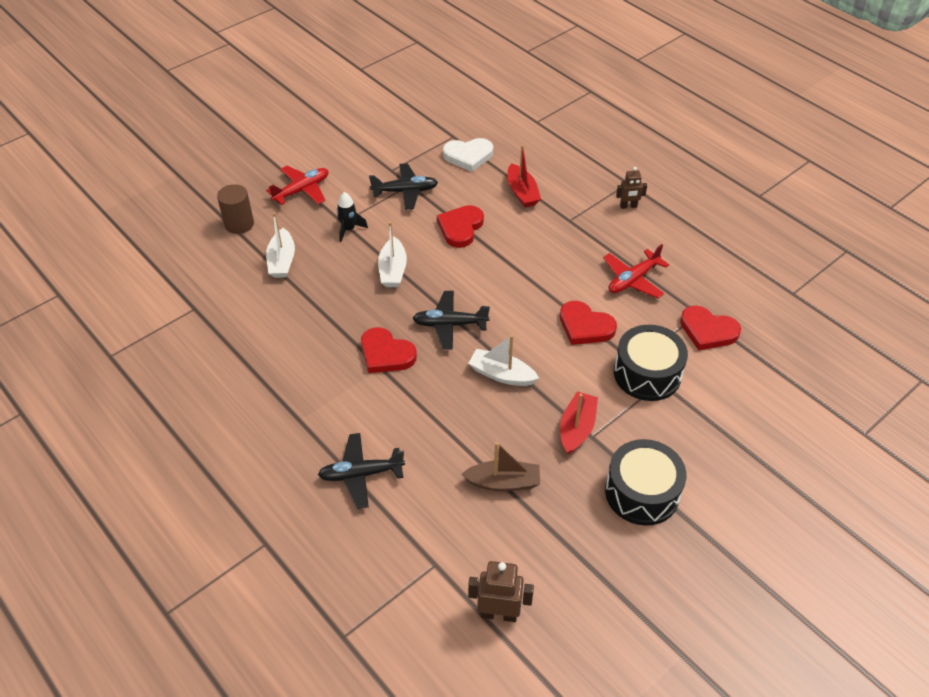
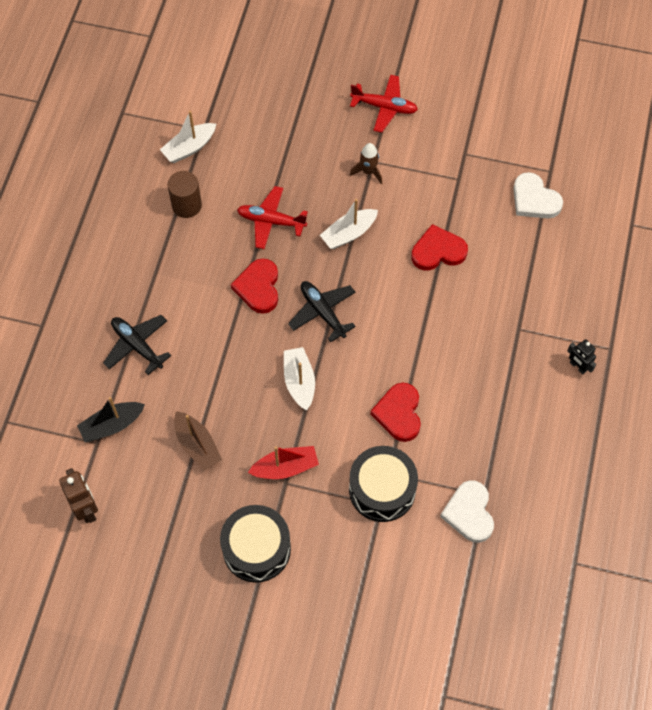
camera: 55 degrees right, 15 degrees up
brown cylinder [217,184,254,234] -> brown cylinder moved to [168,171,202,218]
white boat [266,212,295,278] -> white boat moved to [160,111,216,163]
black rocket [337,192,368,242] -> brown rocket [350,143,382,184]
black plane [369,163,438,210] -> none
red boat [507,145,541,208] -> none
red plane [603,244,669,298] -> red plane moved to [237,186,308,249]
brown robot [616,167,647,209] -> black robot [567,339,596,375]
red heart [680,306,741,351] -> white heart [440,480,494,543]
none -> black boat [77,397,145,442]

